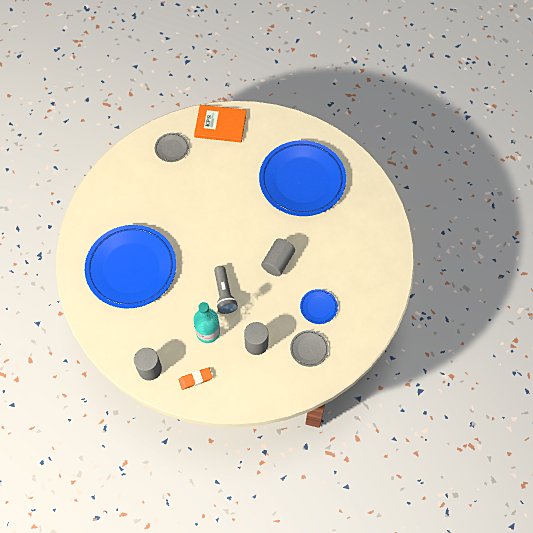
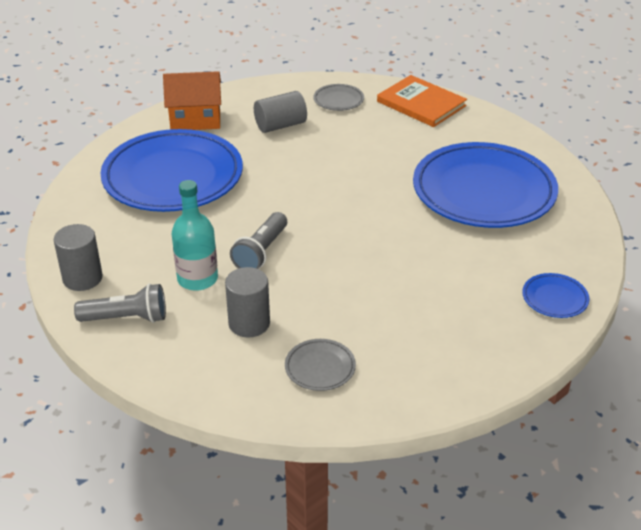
camera: 35 degrees right, 25 degrees down
orange eraser [179,367,213,390] -> grey flashlight [74,284,166,323]
grey cylinder [261,238,295,276] -> grey cylinder moved to [254,91,307,133]
blue plate [300,289,338,324] -> blue plate moved to [522,273,589,318]
none -> orange house [163,71,221,130]

